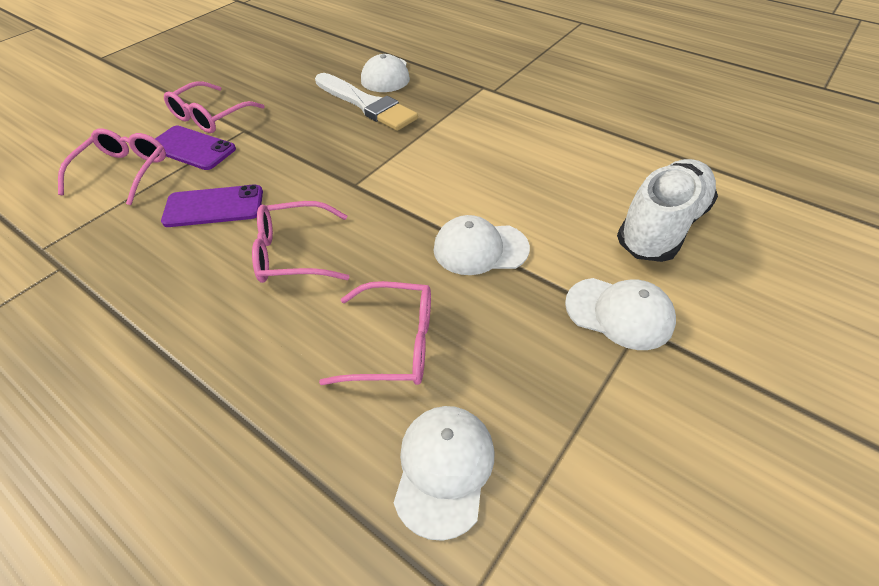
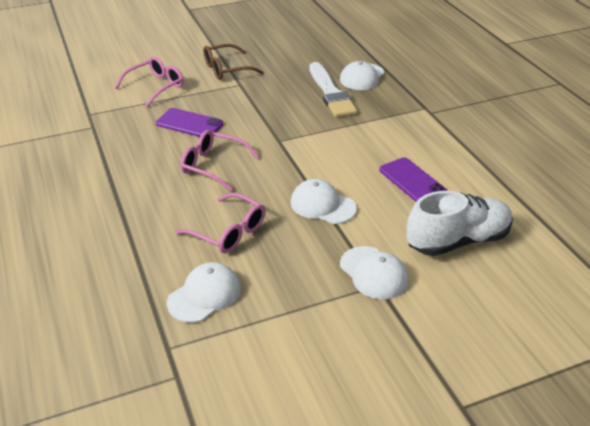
camera: 30 degrees right, 10 degrees down
purple phone [155,126,236,170] -> purple phone moved to [380,157,448,202]
pink glasses [164,81,264,133] -> brown glasses [203,44,264,80]

